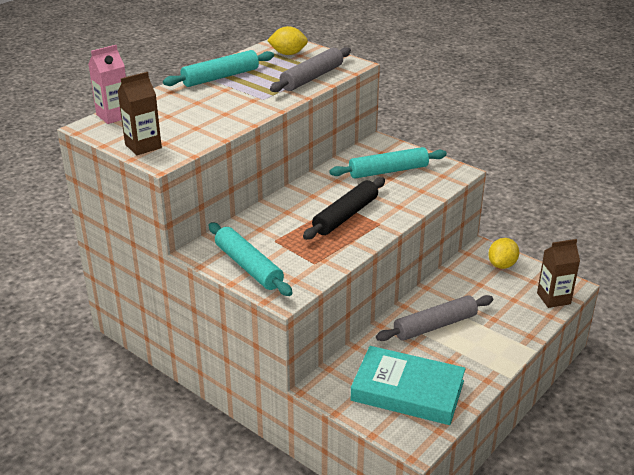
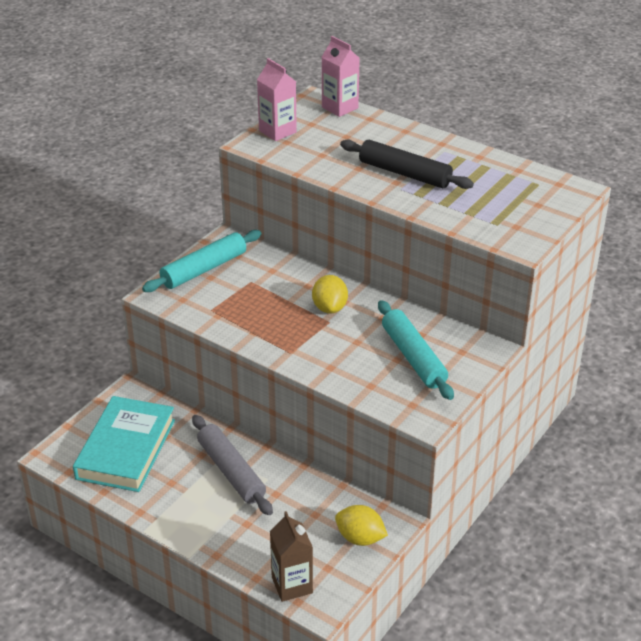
camera: 85 degrees right, 5 degrees up
brown carton [118,72,162,155] -> pink carton [257,58,297,141]
turquoise rolling pin [163,50,274,87] -> none
yellow lemon [267,26,308,55] -> yellow lemon moved to [312,275,348,314]
grey rolling pin [270,47,351,92] -> none
black rolling pin [303,177,385,240] -> black rolling pin moved to [340,140,474,189]

